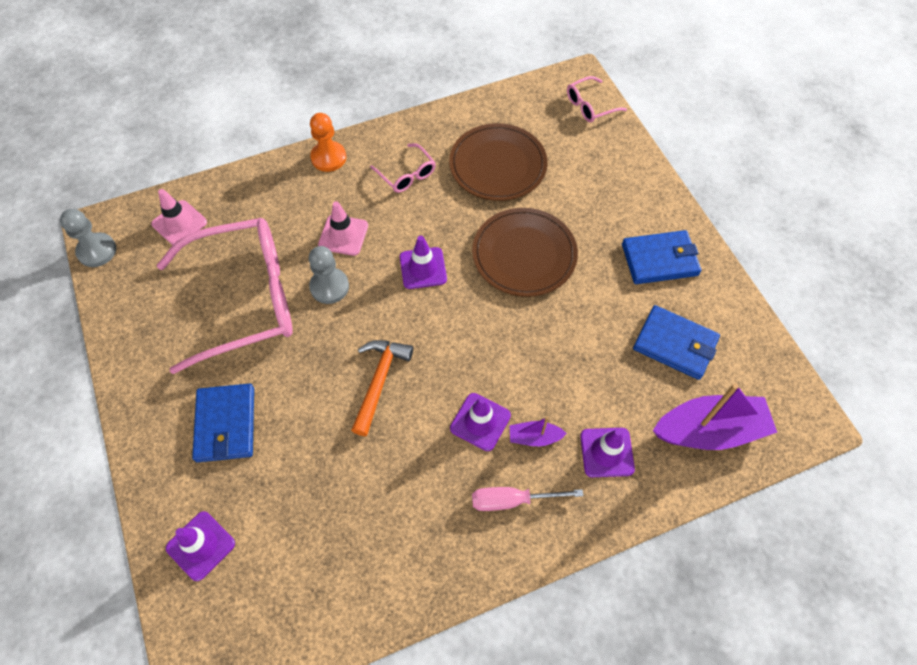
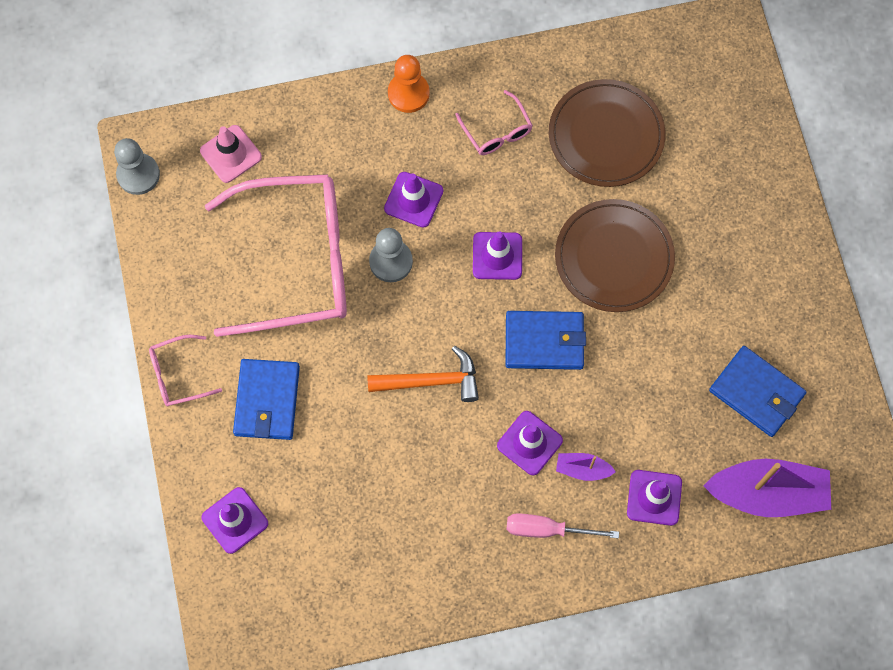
camera: 10 degrees right, 10 degrees up
pink traffic cone [318,201,368,256] -> purple traffic cone [384,172,443,228]
orange hammer [351,340,413,436] -> orange hammer turned 60 degrees clockwise [367,346,479,402]
pink glasses [567,76,627,122] -> pink glasses moved to [149,335,222,407]
blue wallet [622,230,701,284] -> blue wallet moved to [505,311,586,370]

